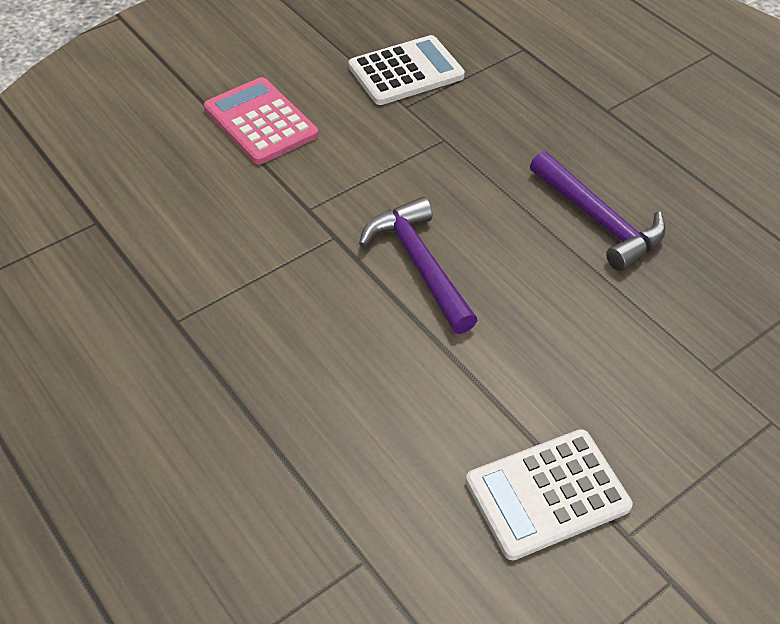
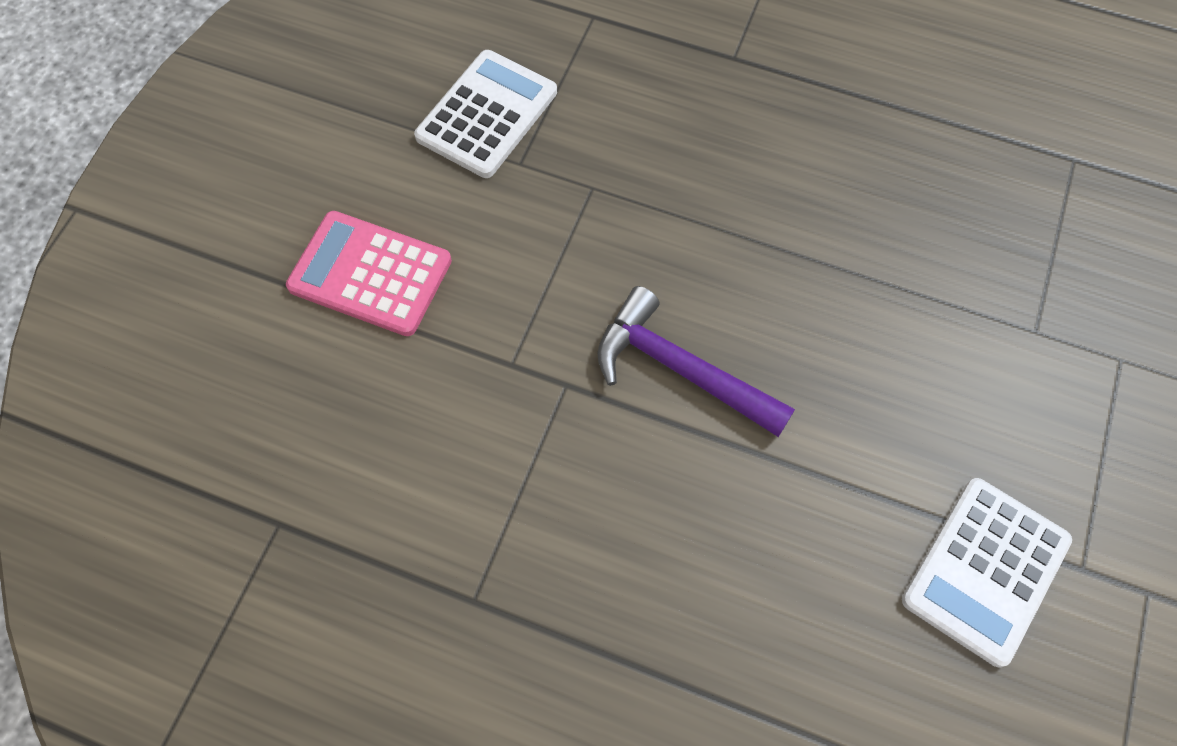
camera: 30 degrees left, 15 degrees up
purple hammer [530,151,666,271] -> none

